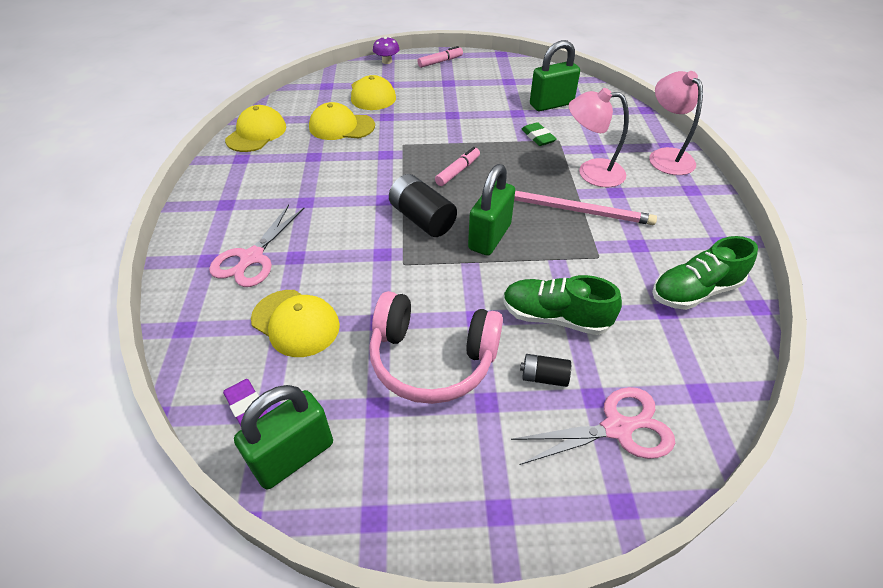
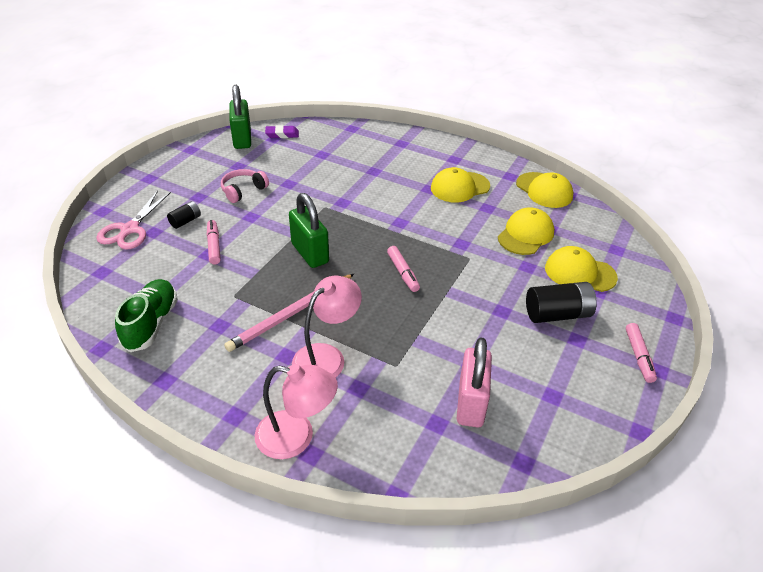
camera: 120 degrees right, 5 degrees down
pink scissors [209,205,304,287] -> none
yellow cap [251,290,340,357] -> yellow cap moved to [431,167,490,203]
pink headphones [369,291,503,404] -> pink headphones [221,169,269,203], size x0.56
purple mushroom [373,36,400,64] -> none
black battery [389,174,457,237] -> black battery moved to [526,282,597,323]
green shoe [503,275,622,335] -> pink marker [207,220,221,264]
green eraser [521,122,557,146] -> none
green padlock [530,40,580,111] -> pink padlock [457,337,492,428]

